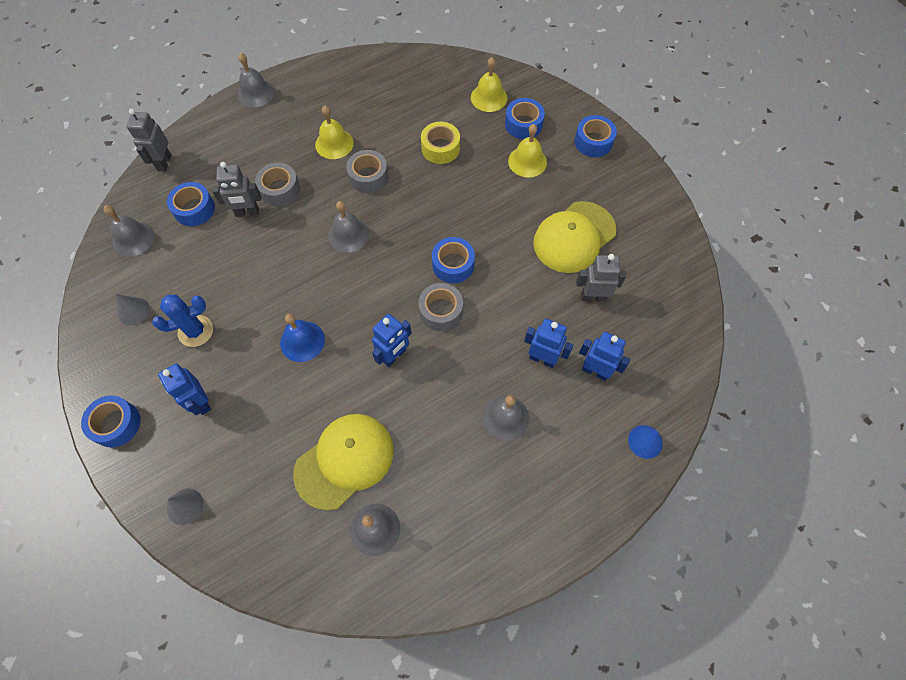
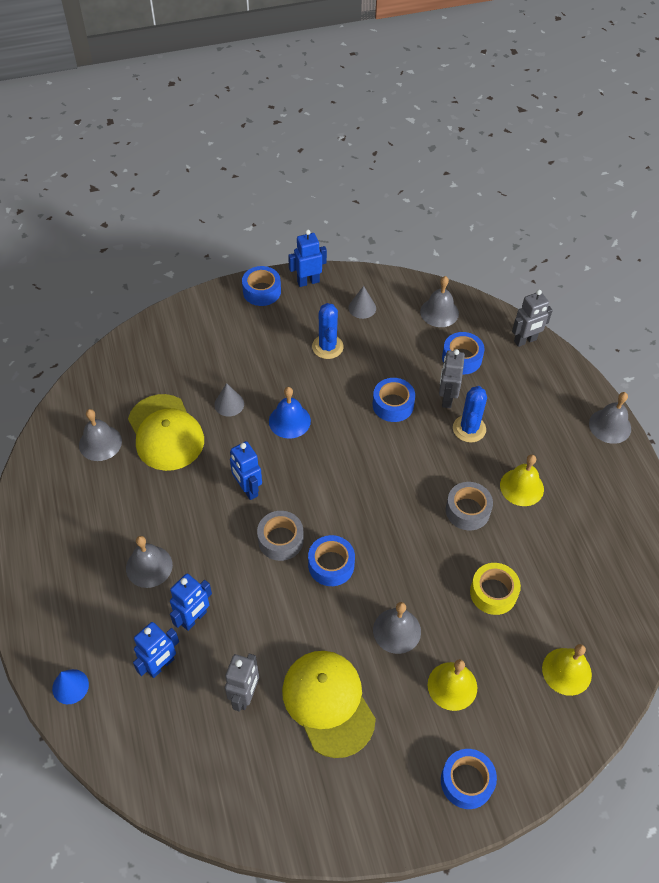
camera: 105 degrees right, 10 degrees down
grey robot [126,109,171,172] -> grey robot turned 135 degrees clockwise [512,290,553,347]
blue robot [158,364,211,415] -> blue robot moved to [288,230,327,287]
grey cone [167,488,203,525] -> grey cone moved to [214,383,244,417]
grey tape [255,163,300,206] -> blue cactus [453,386,487,442]
grey bell [328,201,369,253] -> grey bell moved to [373,602,421,654]
blue tape [505,98,545,139] -> blue tape moved to [373,378,415,422]

